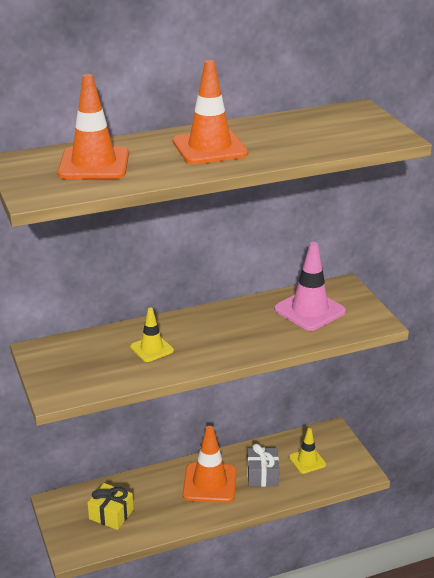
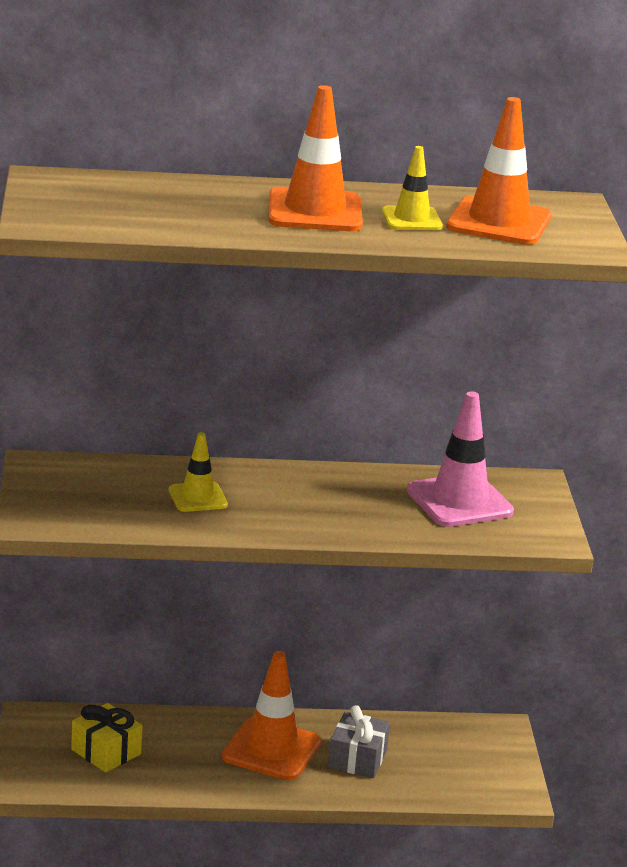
camera: 15 degrees right, 5 degrees down
orange traffic cone [58,74,129,179] -> orange traffic cone moved to [446,97,551,245]
yellow traffic cone [289,428,326,474] -> yellow traffic cone moved to [382,146,443,230]

